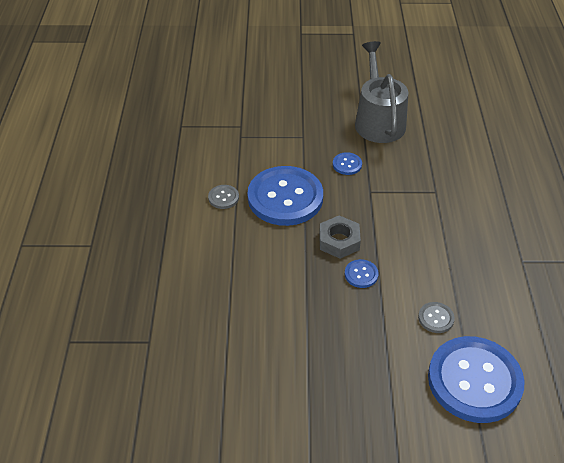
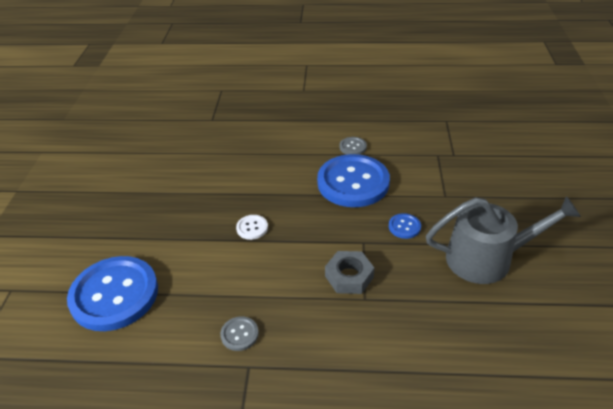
camera: 95 degrees right, 5 degrees down
grey nut [319,215,361,259] -> grey nut moved to [325,251,374,294]
blue button [345,259,379,288] -> white button [236,215,268,240]
grey button [418,302,455,333] -> grey button moved to [220,316,259,351]

